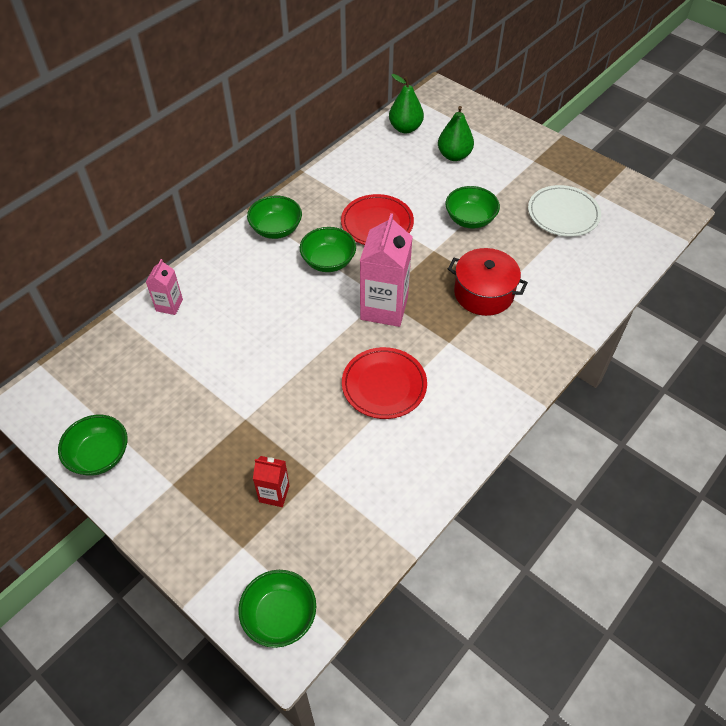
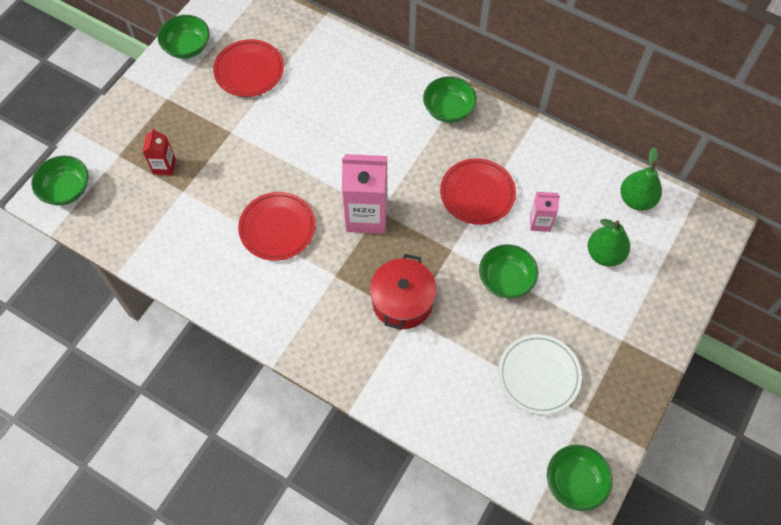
camera: 80 degrees right, 10 degrees up
pink carton [146,259,183,315] -> pink carton moved to [530,192,560,232]
green bowl [300,227,356,272] -> green bowl moved to [547,445,613,511]
none -> red plate [213,39,284,97]

